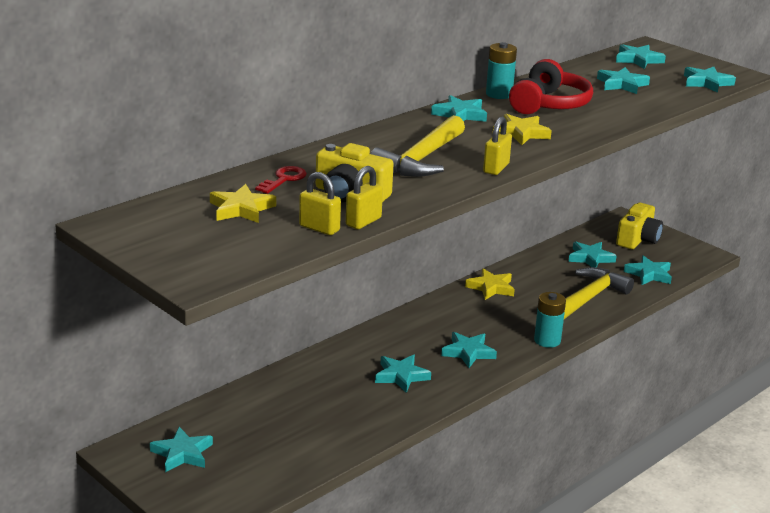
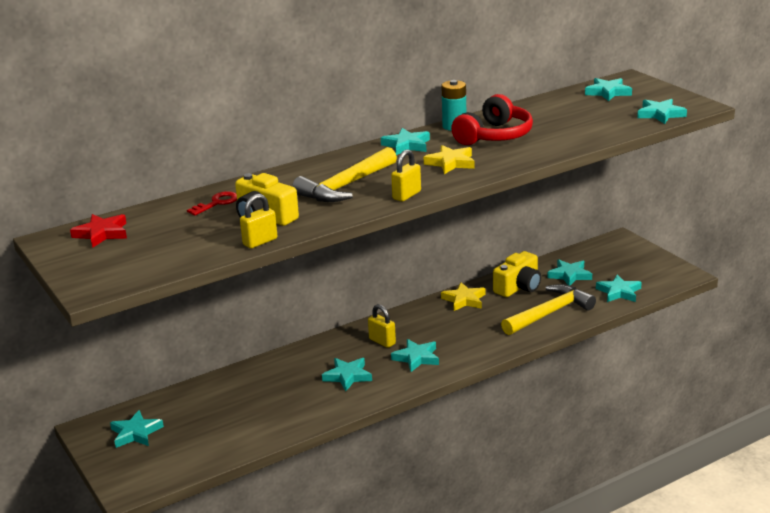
camera: 15 degrees right, 0 degrees up
yellow star [210,184,276,223] -> none
yellow padlock [299,172,341,235] -> yellow padlock moved to [368,304,396,348]
turquoise battery [534,292,566,348] -> none
turquoise star [597,67,650,94] -> none
yellow camera [616,202,663,249] -> yellow camera moved to [493,251,541,297]
none -> red star [70,214,127,248]

